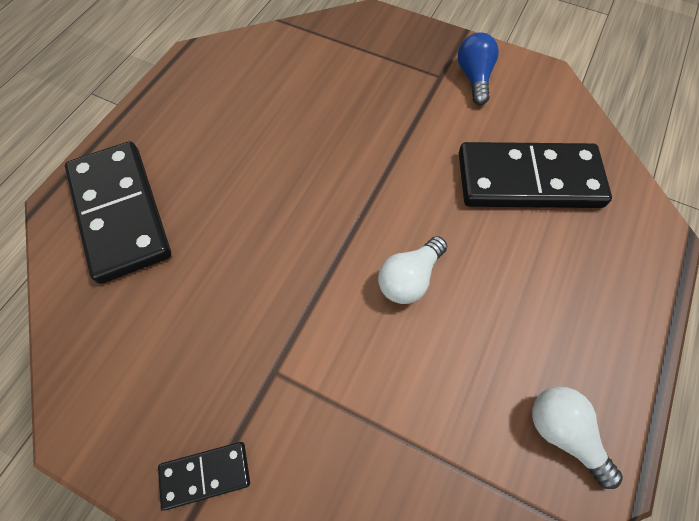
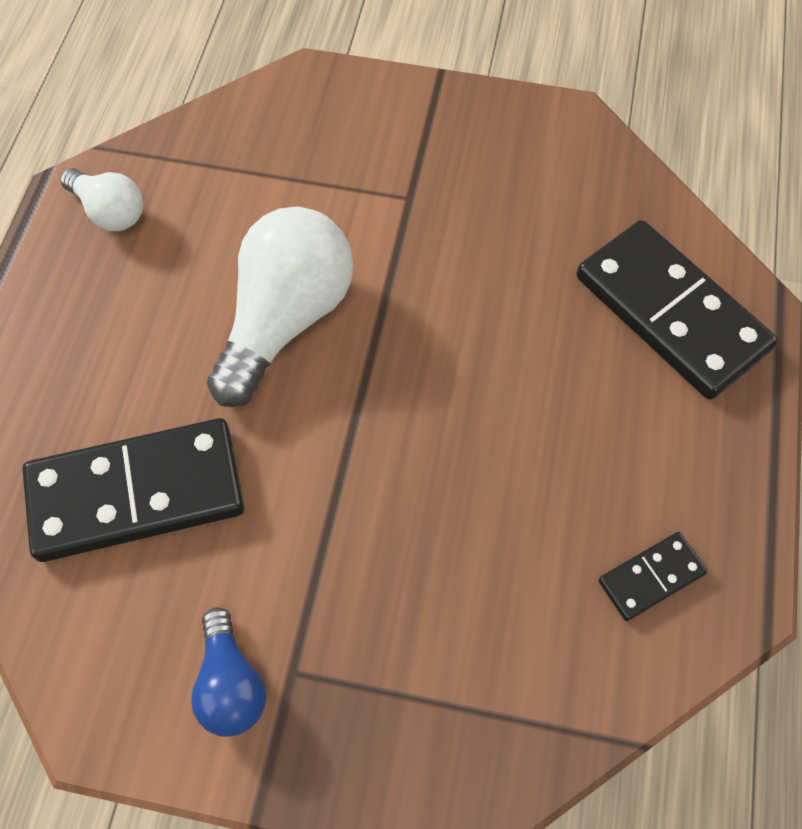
camera: 165 degrees right, 0 degrees up
black domino [158,442,250,511] -> black domino moved to [599,532,708,621]
white light bulb [378,236,447,304] -> white light bulb [207,207,353,407], size x1.86

